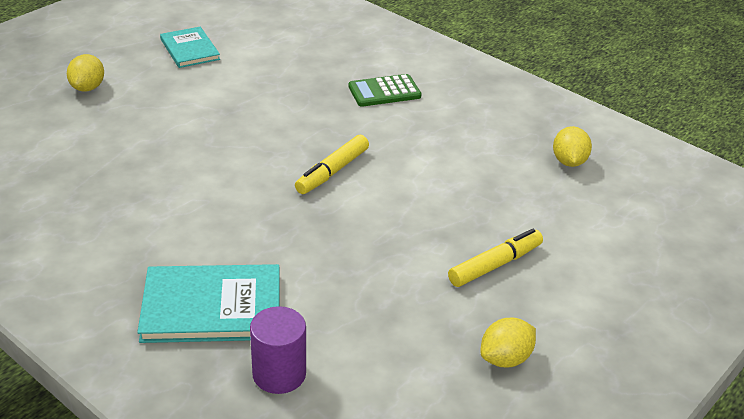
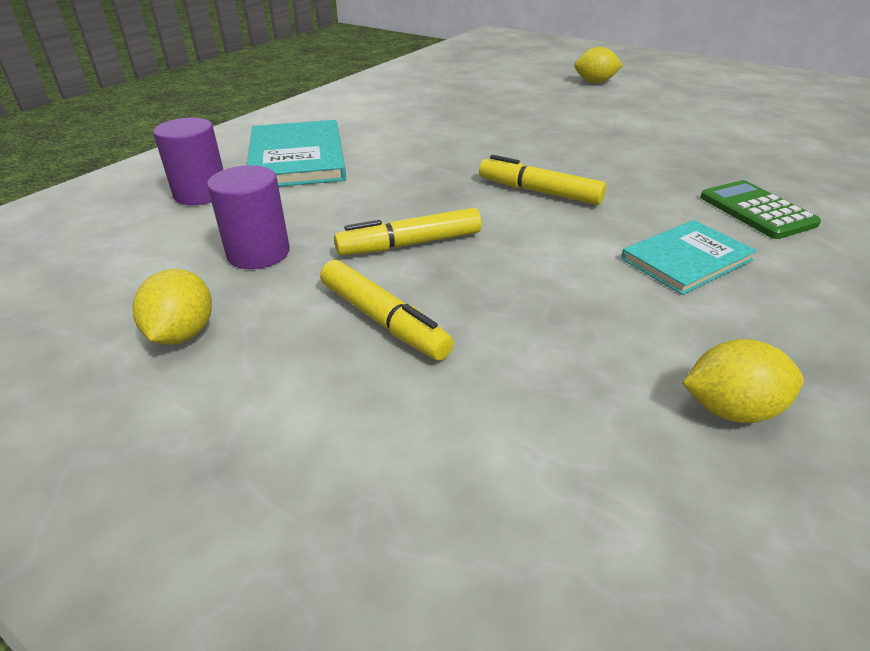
camera: 85 degrees right, 0 degrees up
turquoise book [160,27,220,68] -> turquoise book moved to [621,220,757,295]
yellow lemon [480,318,536,368] -> yellow lemon turned 45 degrees clockwise [133,269,212,345]
none -> purple cylinder [207,165,290,269]
none -> yellow marker [334,208,482,255]

